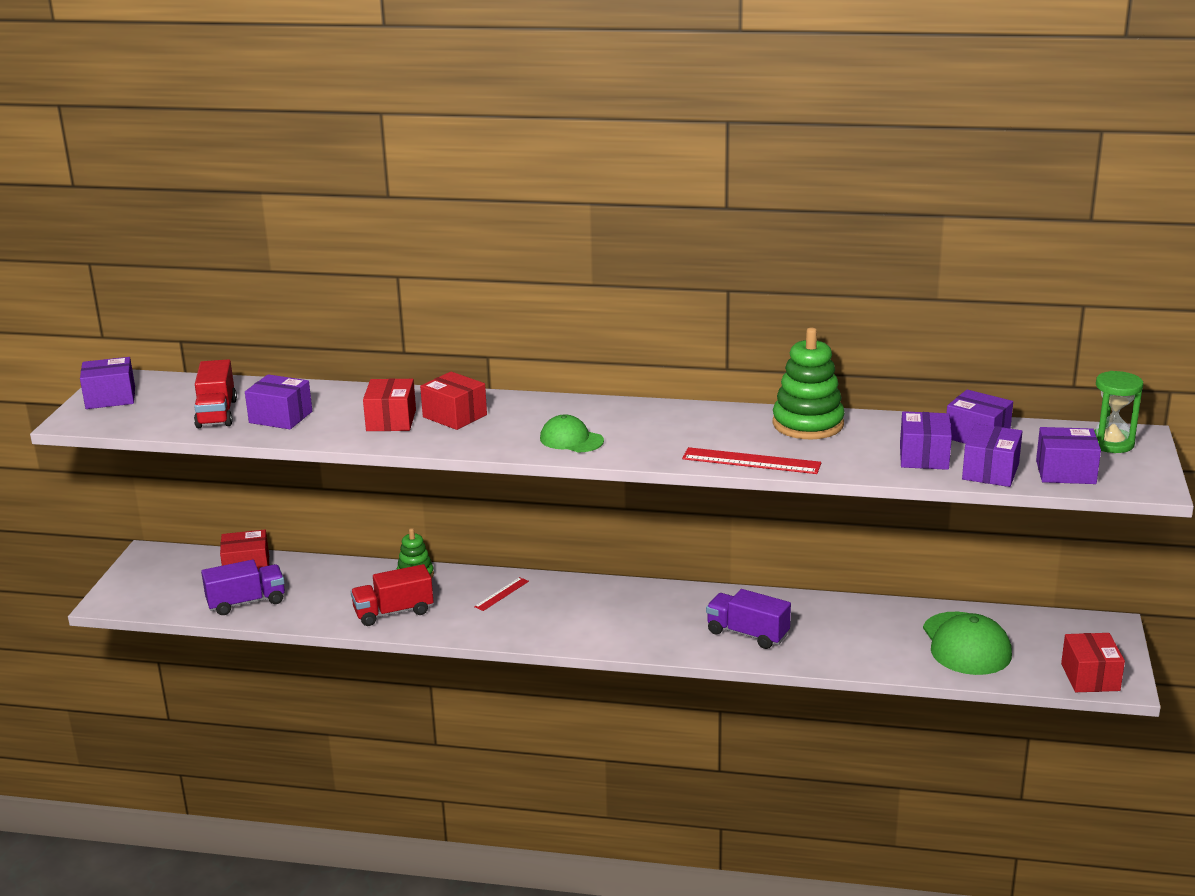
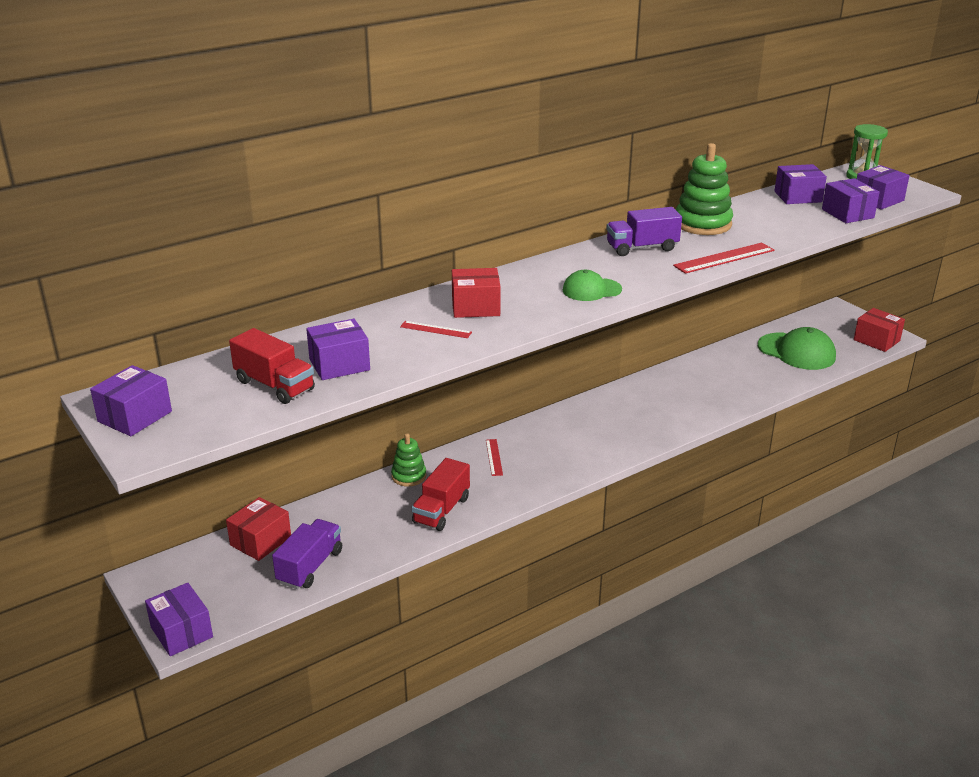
camera: 45 degrees left, 5 degrees up
red box [363,378,416,431] -> red ruler [400,321,472,338]
purple truck [706,589,791,649] -> purple truck moved to [606,207,682,256]
purple box [900,411,952,470] -> purple box moved to [145,583,213,656]

